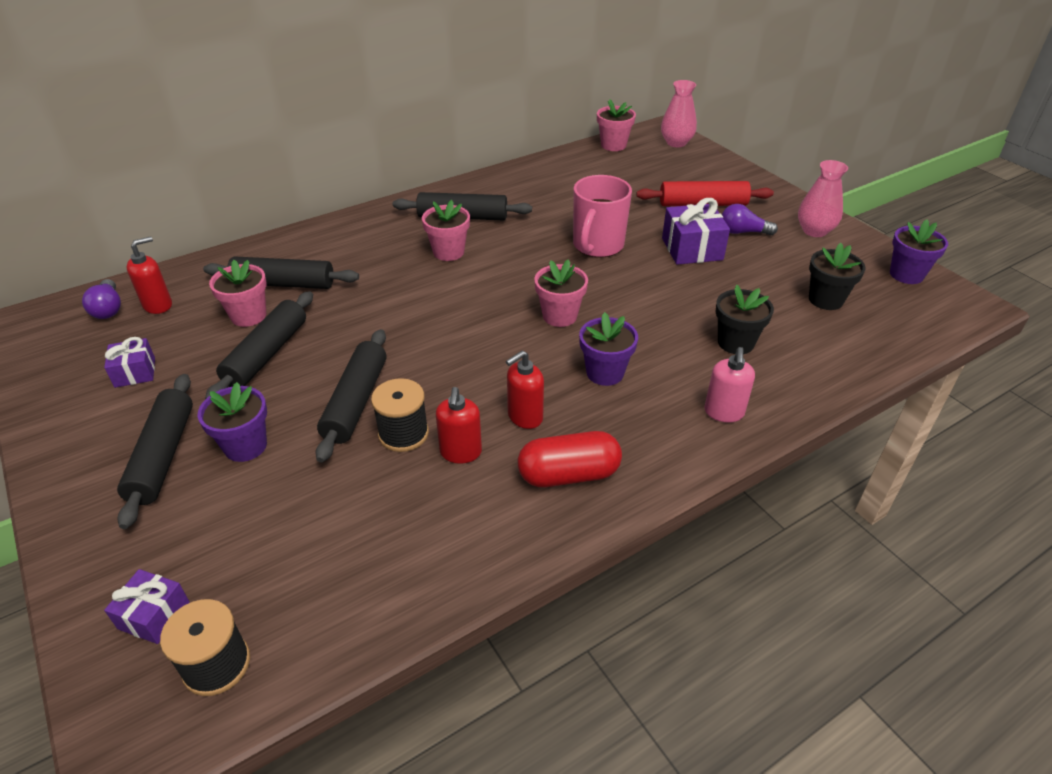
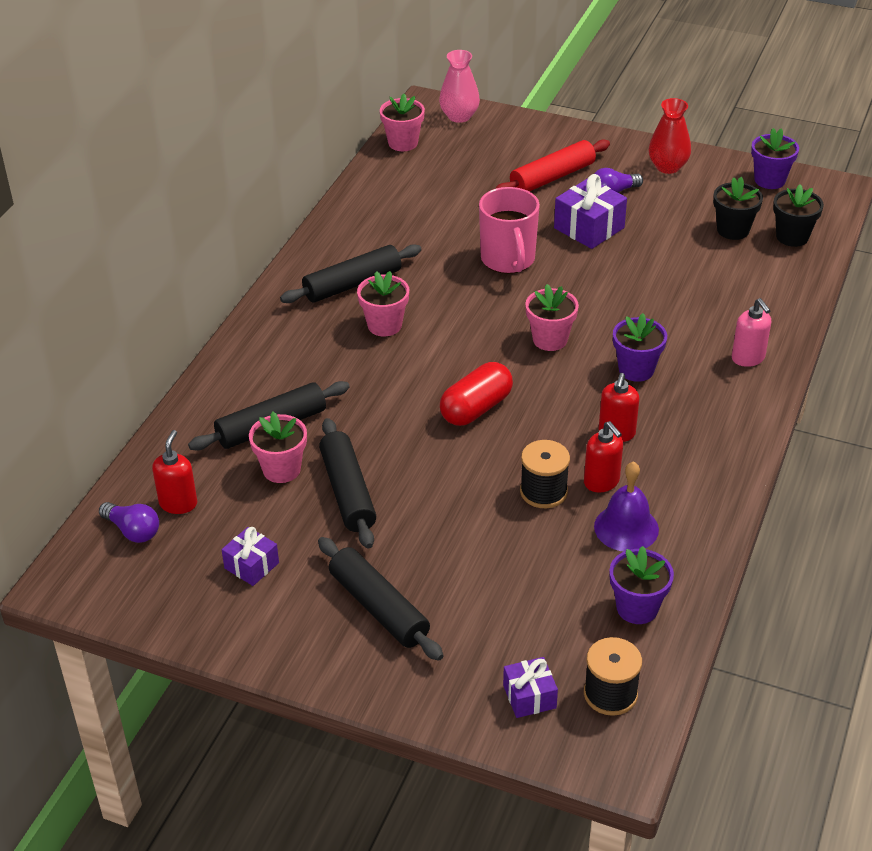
camera: 35 degrees left, 0 degrees up
purple flower pot [198,382,267,462] -> purple flower pot moved to [609,546,674,624]
black rolling pin [316,329,386,463] -> none
red capsule [518,431,622,487] -> red capsule moved to [440,362,513,426]
black flower pot [715,285,774,354] -> black flower pot moved to [773,185,824,247]
pink vase [798,160,848,237] -> red vase [649,98,691,174]
none -> purple bell [594,461,659,552]

